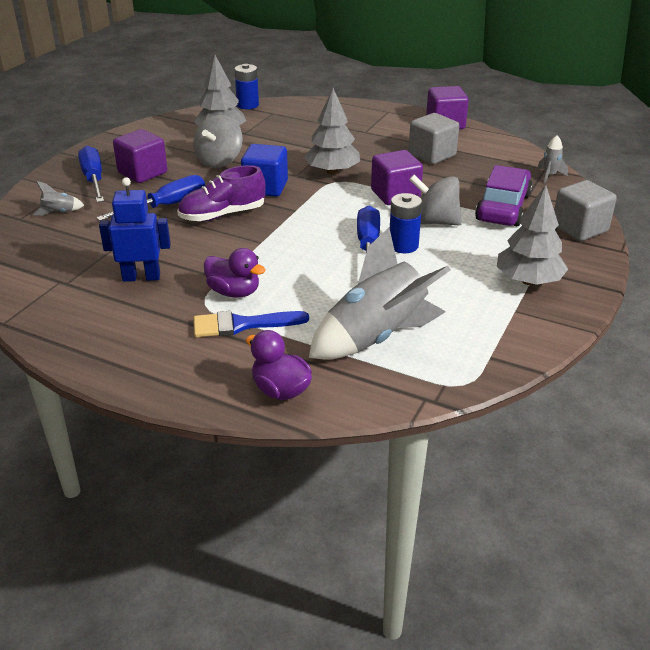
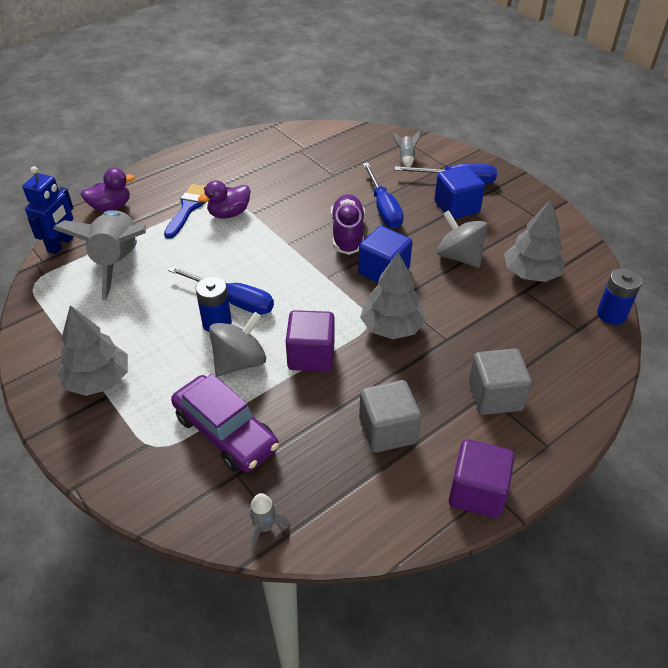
camera: 115 degrees right, 10 degrees up
blue robot [99,177,171,282] -> blue robot moved to [22,166,74,255]
purple cube [113,129,167,183] -> blue cube [434,166,485,219]
grey cube [554,180,617,241] -> grey cube moved to [469,349,532,415]

